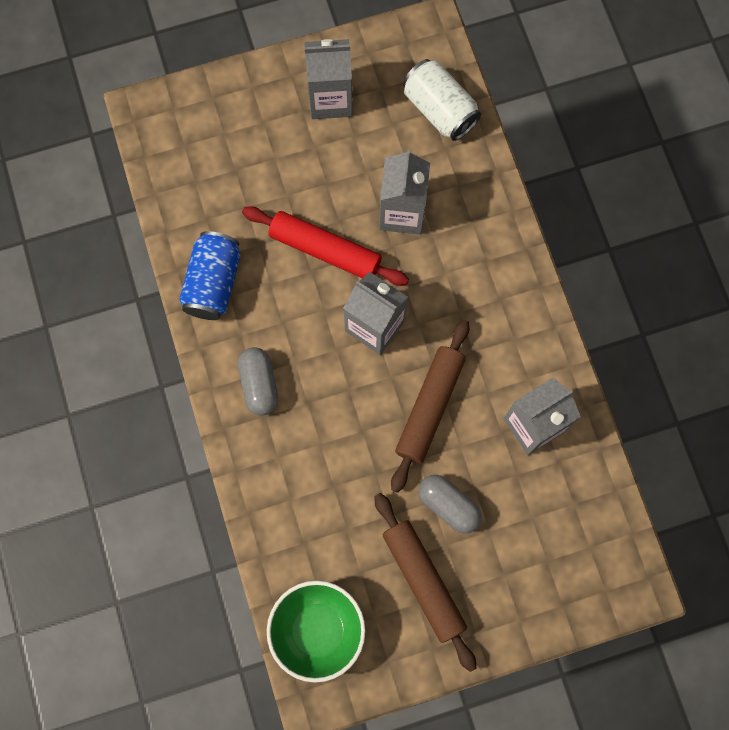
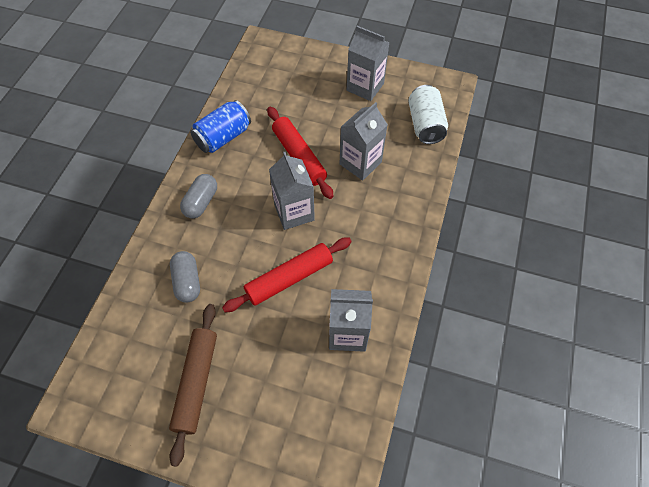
camera: 35 degrees right, 15 degrees down
green bowl [267,581,366,683] -> none
brown rolling pin [391,319,469,493] -> red rolling pin [222,237,352,312]
grey capsule [419,475,482,534] -> grey capsule moved to [170,251,200,302]

